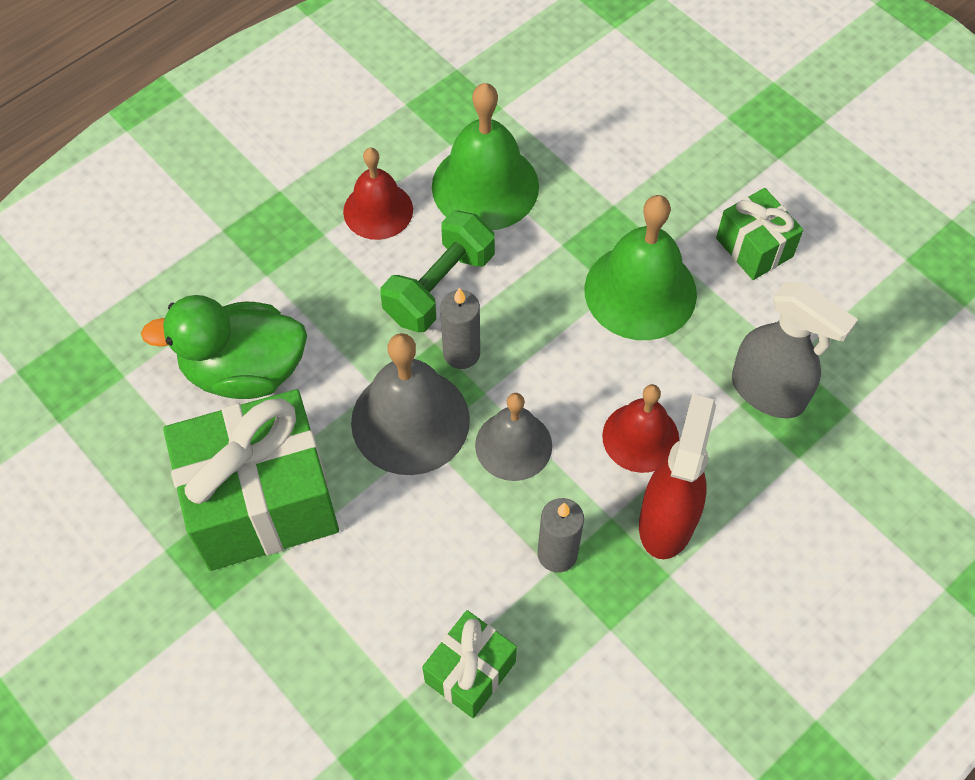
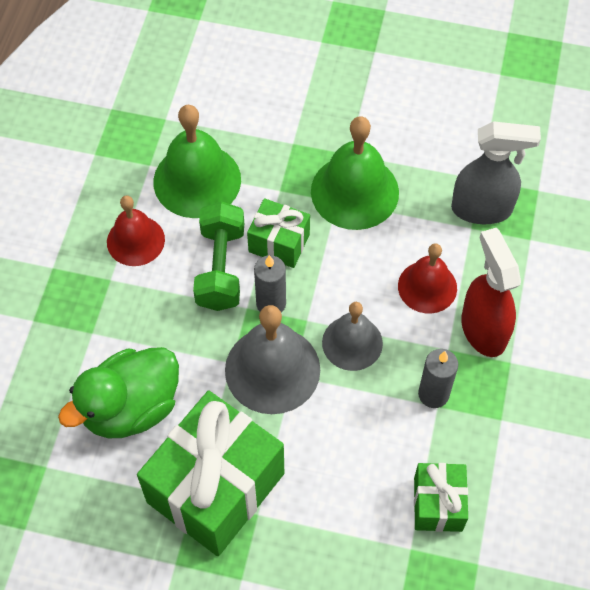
camera: 35 degrees left, 0 degrees up
green gift [716,188,803,280] -> green gift moved to [247,198,310,268]

